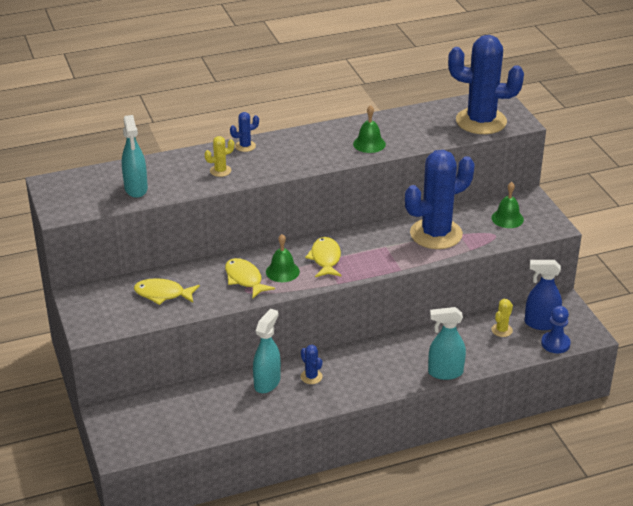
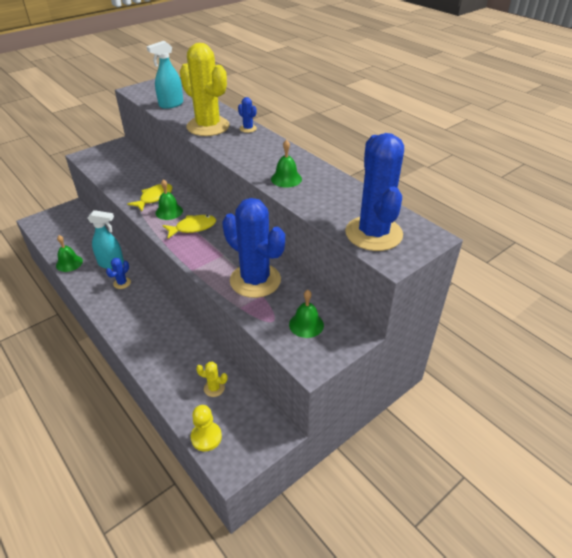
camera: 70 degrees right, 5 degrees up
yellow fish [134,278,200,305] -> none
yellow cactus [205,136,234,177] -> yellow cactus [180,43,229,136], size x2.50
turquoise spray bottle [428,307,466,380] -> none
blue spray bottle [525,260,562,330] -> none
blue pawn [541,306,571,353] -> yellow pawn [191,405,222,451]
none -> green bell [56,235,83,272]

